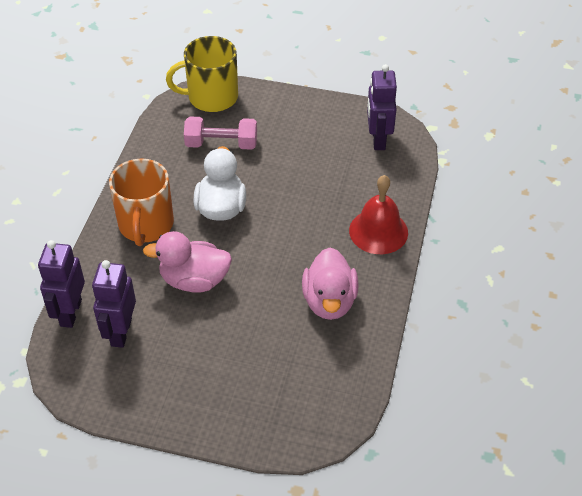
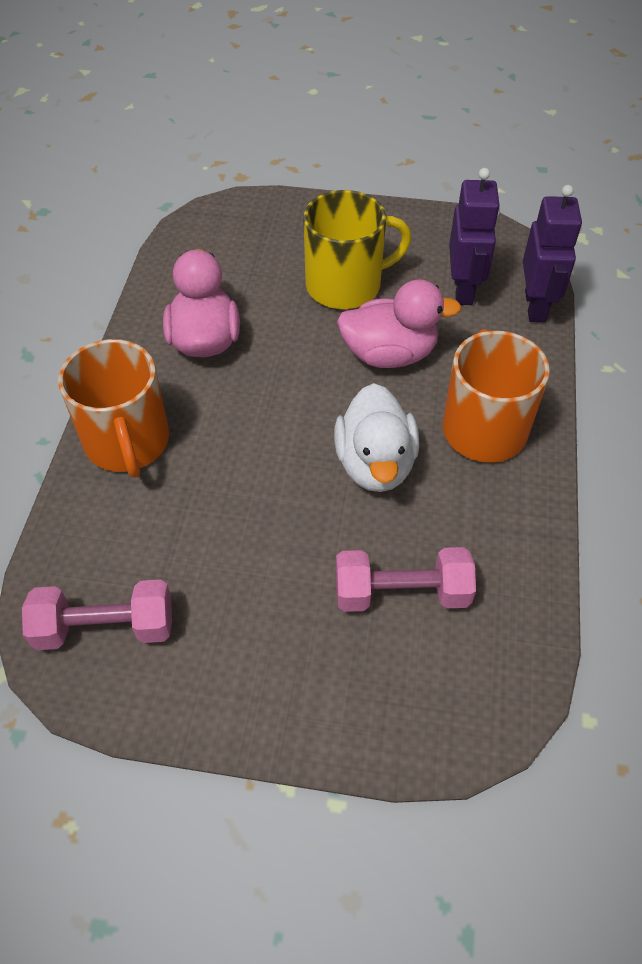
camera: 175 degrees right, 5 degrees up
yellow mug [166,36,238,112] -> yellow mug moved to [303,190,411,309]
red bell [349,175,408,254] -> orange mug [58,339,169,478]
purple robot [367,64,397,150] -> pink dumbbell [22,579,172,650]

